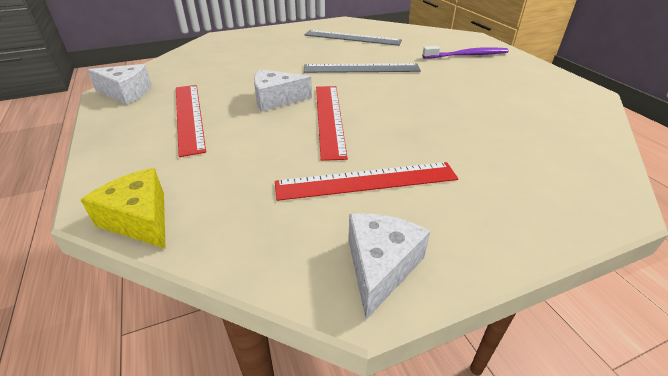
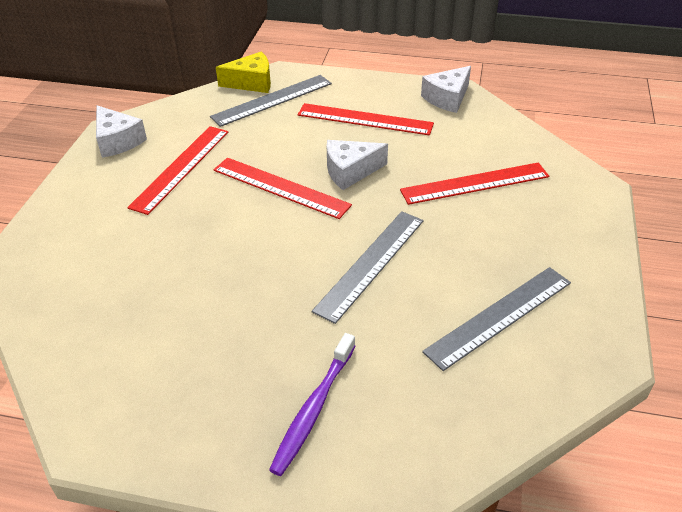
camera: 125 degrees right, 5 degrees up
white cheese [254,69,312,112] -> white cheese turned 135 degrees counterclockwise [327,140,388,190]
none -> grey ruler [210,75,332,127]
none -> red ruler [400,162,549,205]

